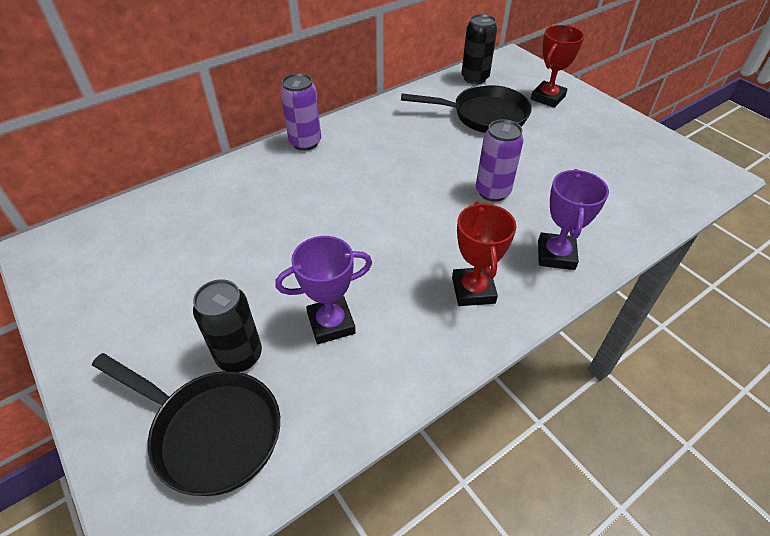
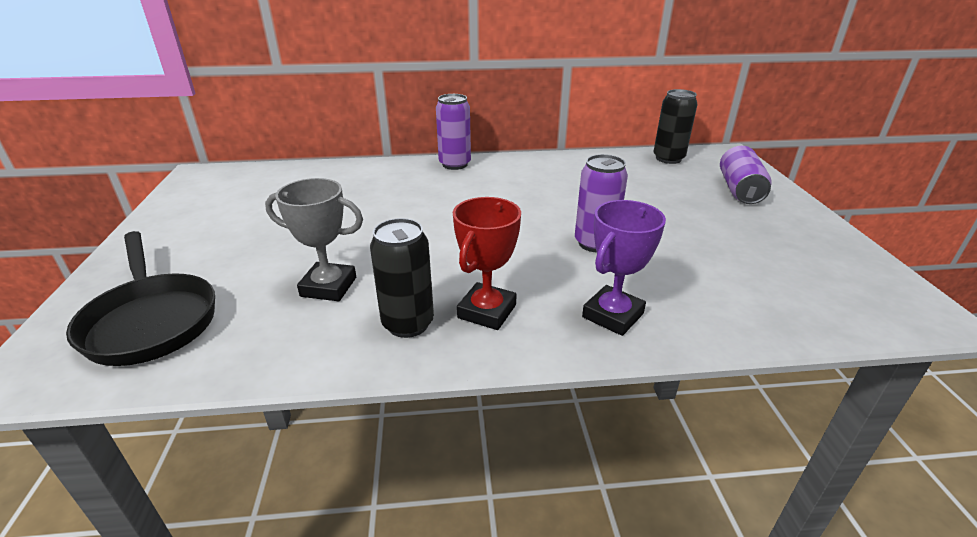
camera: 30 degrees right, 15 degrees down
black can [193,279,262,372] -> black can moved to [370,218,434,338]
purple trophy [275,236,372,344] -> grey trophy [265,178,363,301]
black pan [401,85,532,133] -> none
red trophy [531,25,585,108] -> purple can [720,146,772,204]

